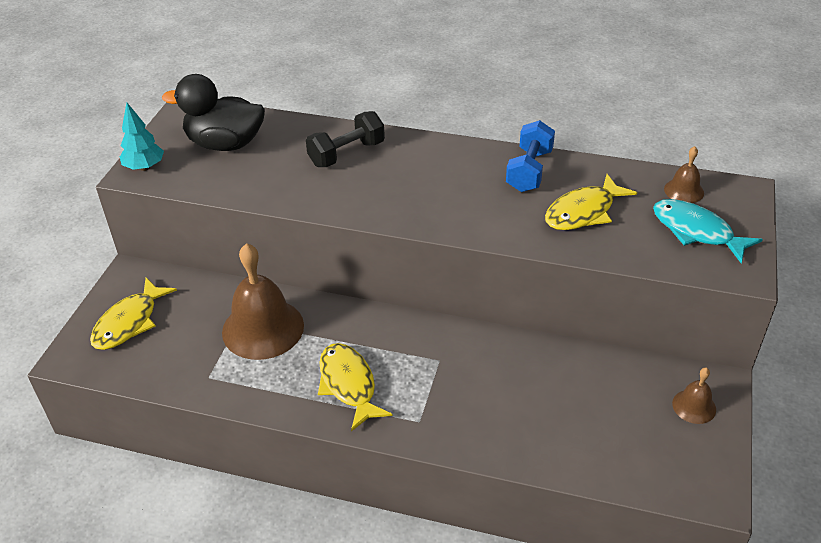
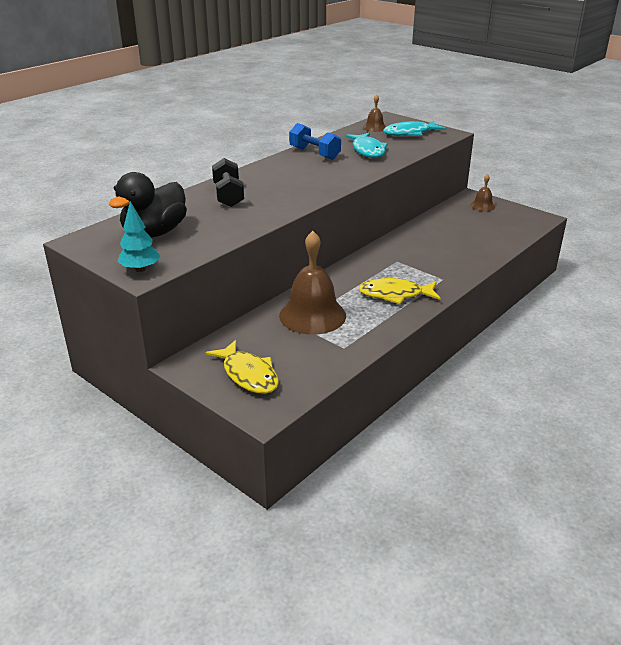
camera: 65 degrees left, 10 degrees down
yellow fish [545,174,637,230] -> turquoise fish [345,133,388,158]

